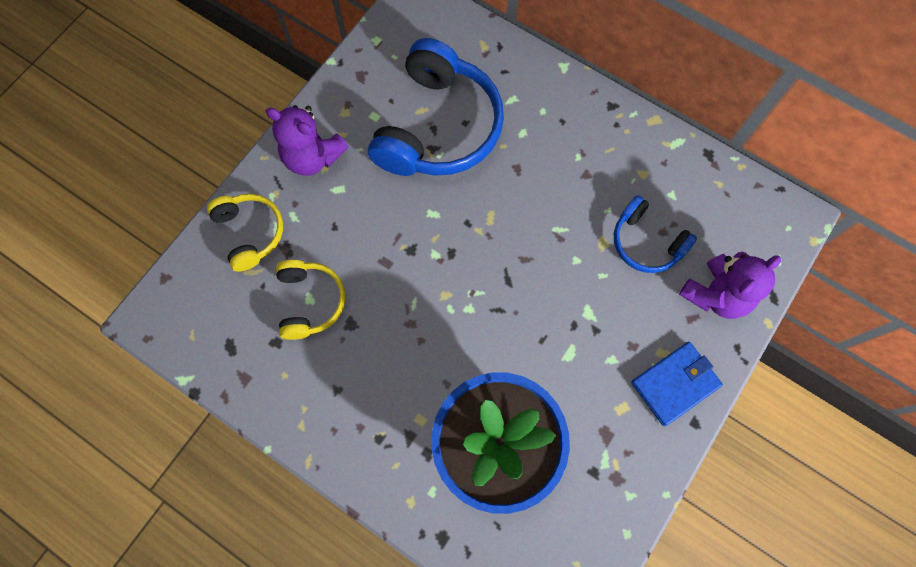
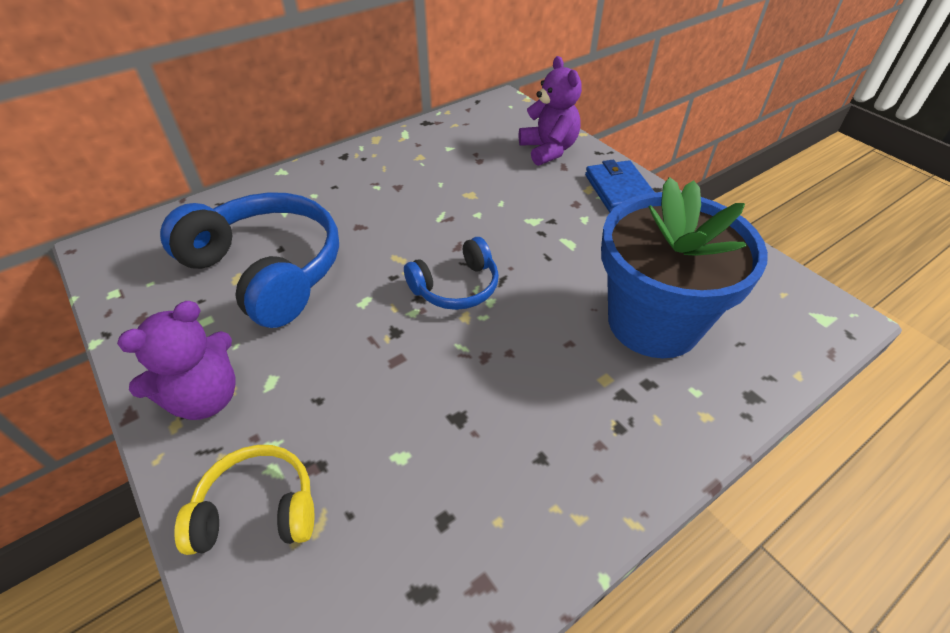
camera: 70 degrees left, 25 degrees down
yellow headphones [276,260,345,340] -> none
blue headphones [614,195,697,273] -> blue headphones moved to [404,237,499,310]

